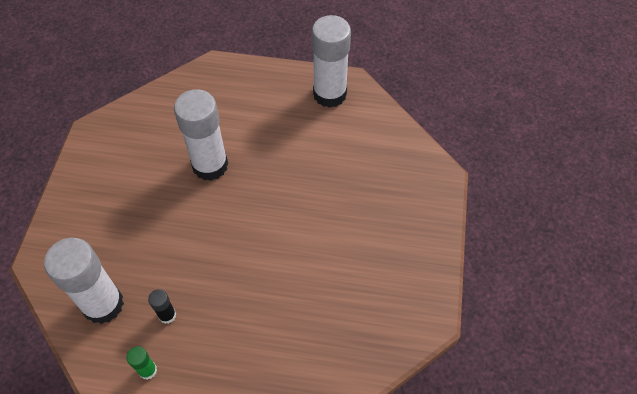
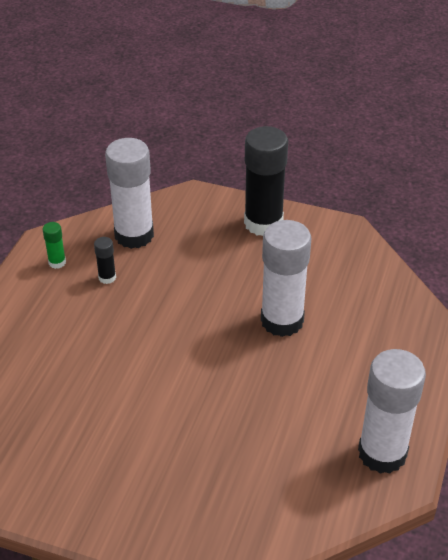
camera: 100 degrees right, 15 degrees down
none -> black glue stick [244,126,288,236]

